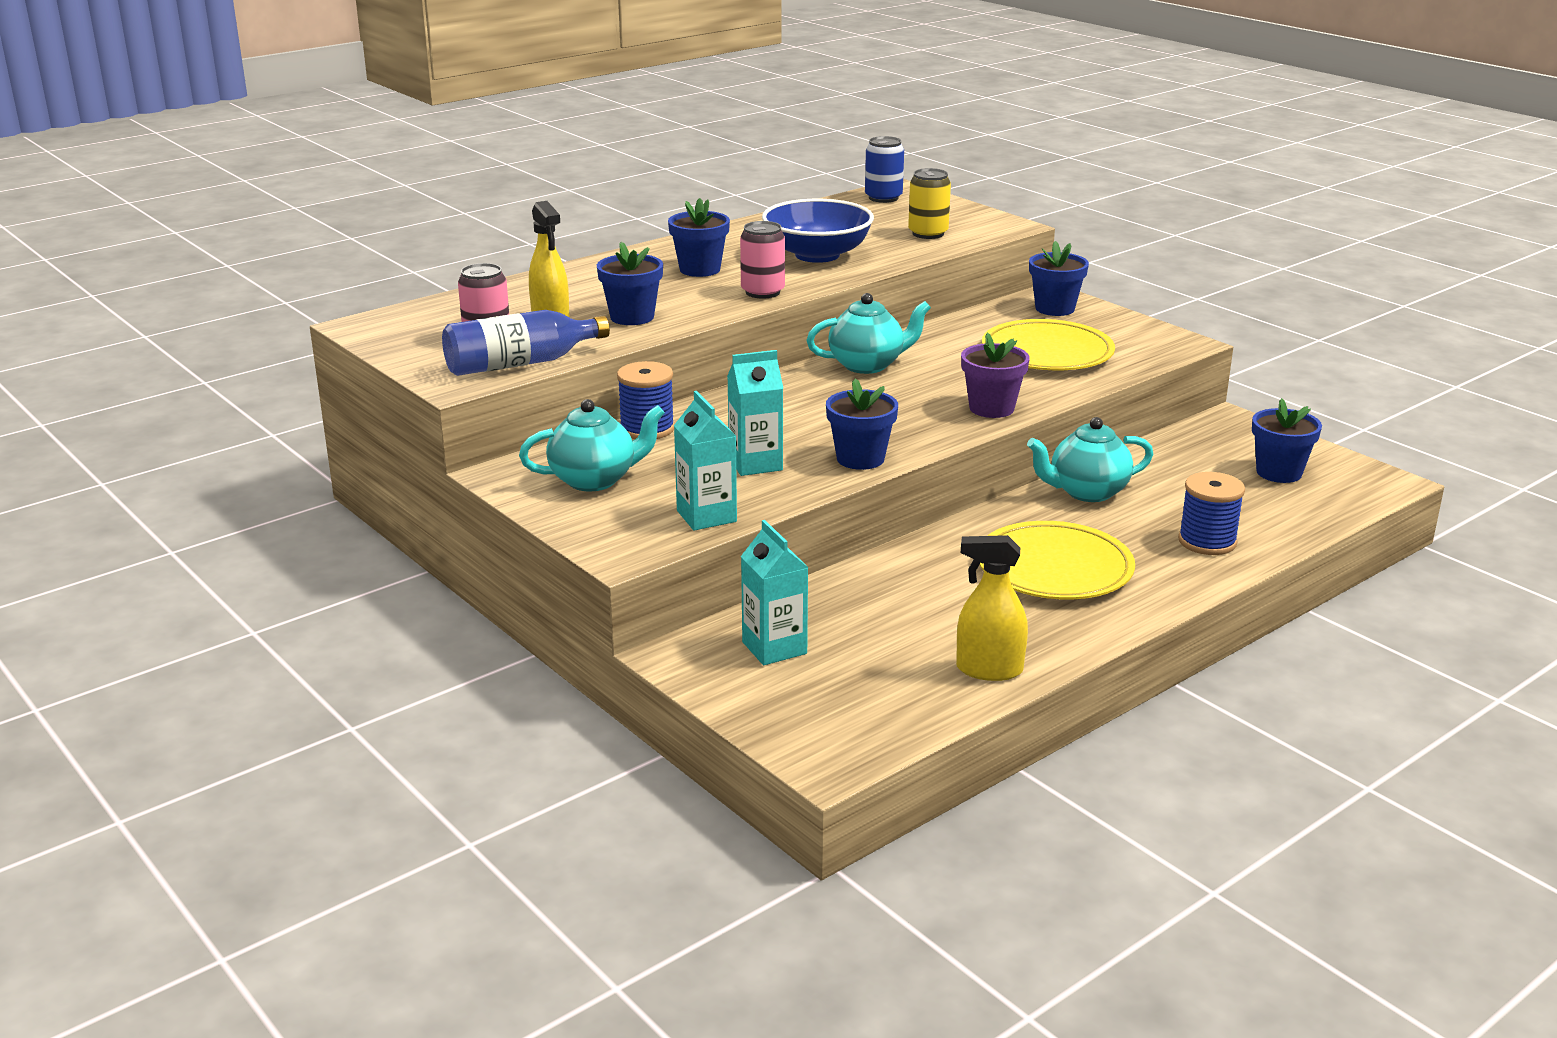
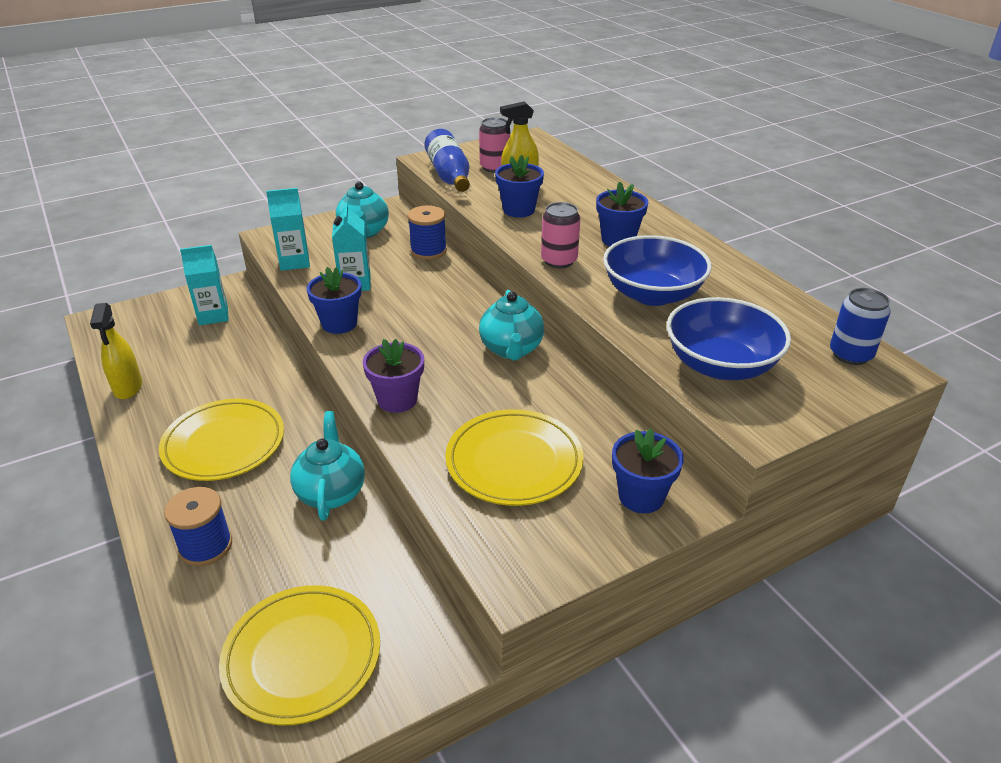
camera: 100 degrees right, 10 degrees up
yellow can [908,168,951,239] -> blue bowl [667,297,791,380]
yellow spray bottle [956,535,1028,681] -> yellow spray bottle turned 150 degrees clockwise [90,303,142,399]
blue flower pot [1252,398,1322,483] -> yellow plate [219,585,380,725]

